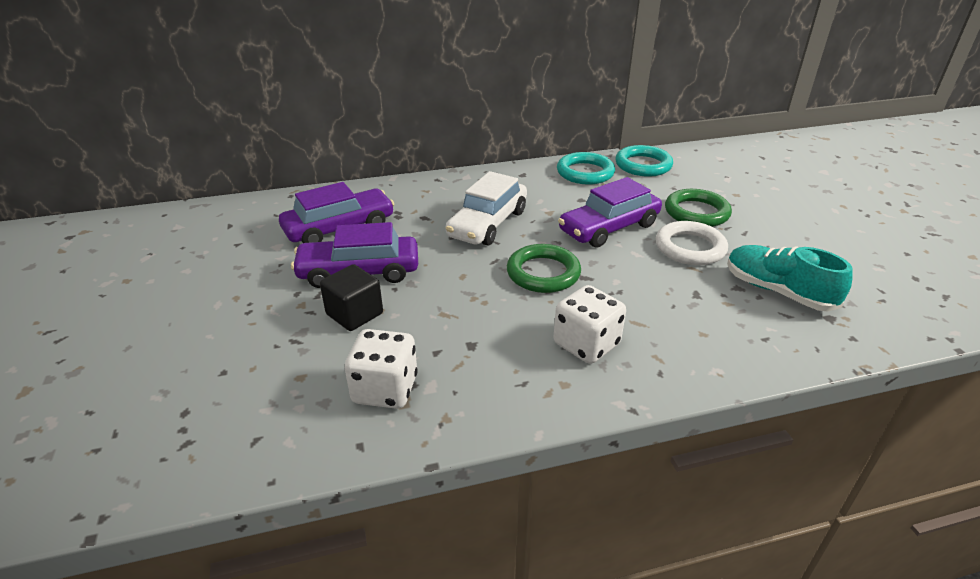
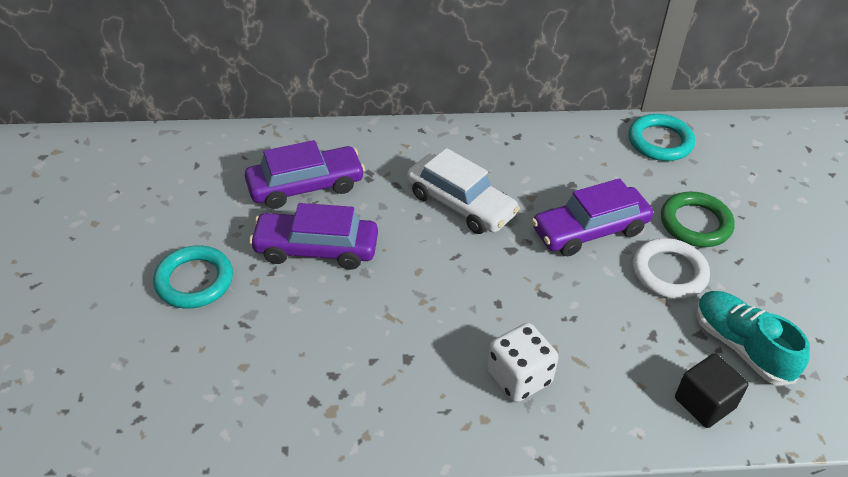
camera: 10 degrees right, 10 degrees up
black cube [320,264,383,331] -> black cube moved to [675,353,749,428]
white dice [345,329,418,409] -> none
white car [446,171,527,245] -> white car turned 90 degrees counterclockwise [407,148,520,234]
green ring [507,244,581,293] -> none
turquoise ring [557,152,615,185] -> turquoise ring moved to [153,245,233,309]

